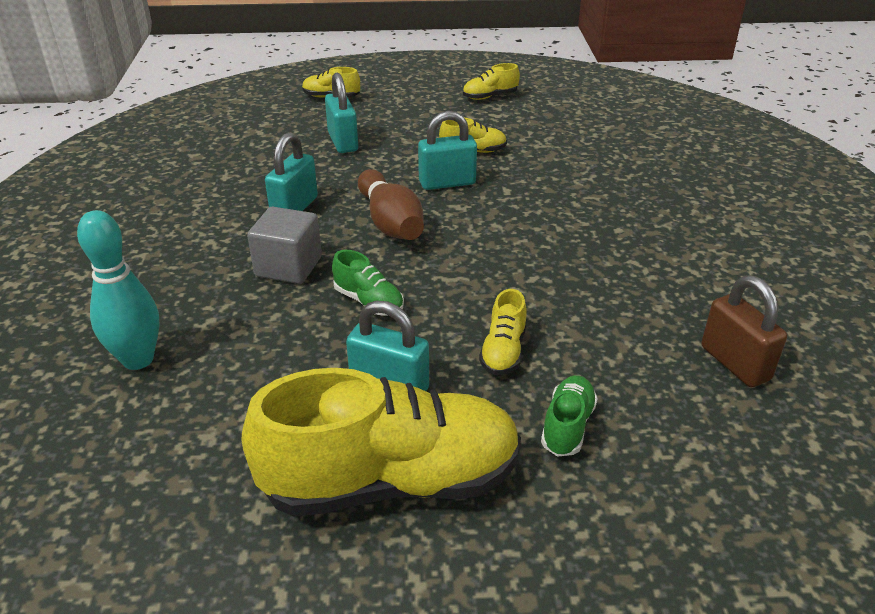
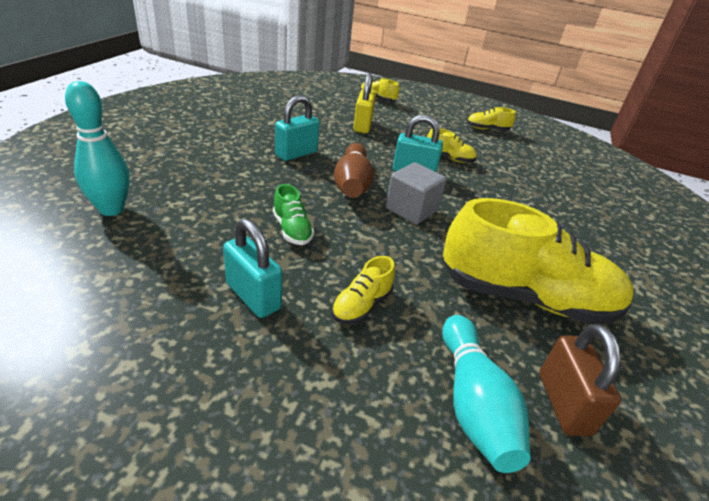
camera: 20 degrees right, 0 degrees up
yellow shoe [241,368,521,517] -> yellow shoe moved to [443,198,634,325]
grey cube [247,207,322,284] -> grey cube moved to [386,163,446,224]
turquoise padlock [325,73,358,153] -> yellow padlock [353,73,376,133]
green shoe [541,375,598,457] -> none
none -> turquoise bowling pin [442,315,531,473]

